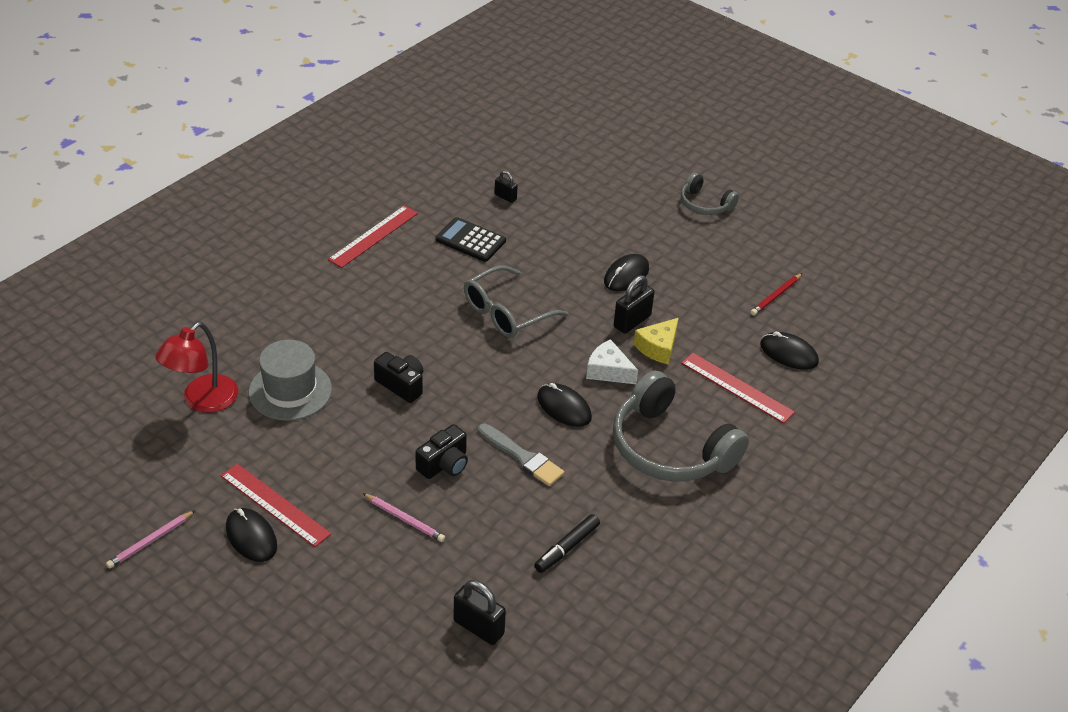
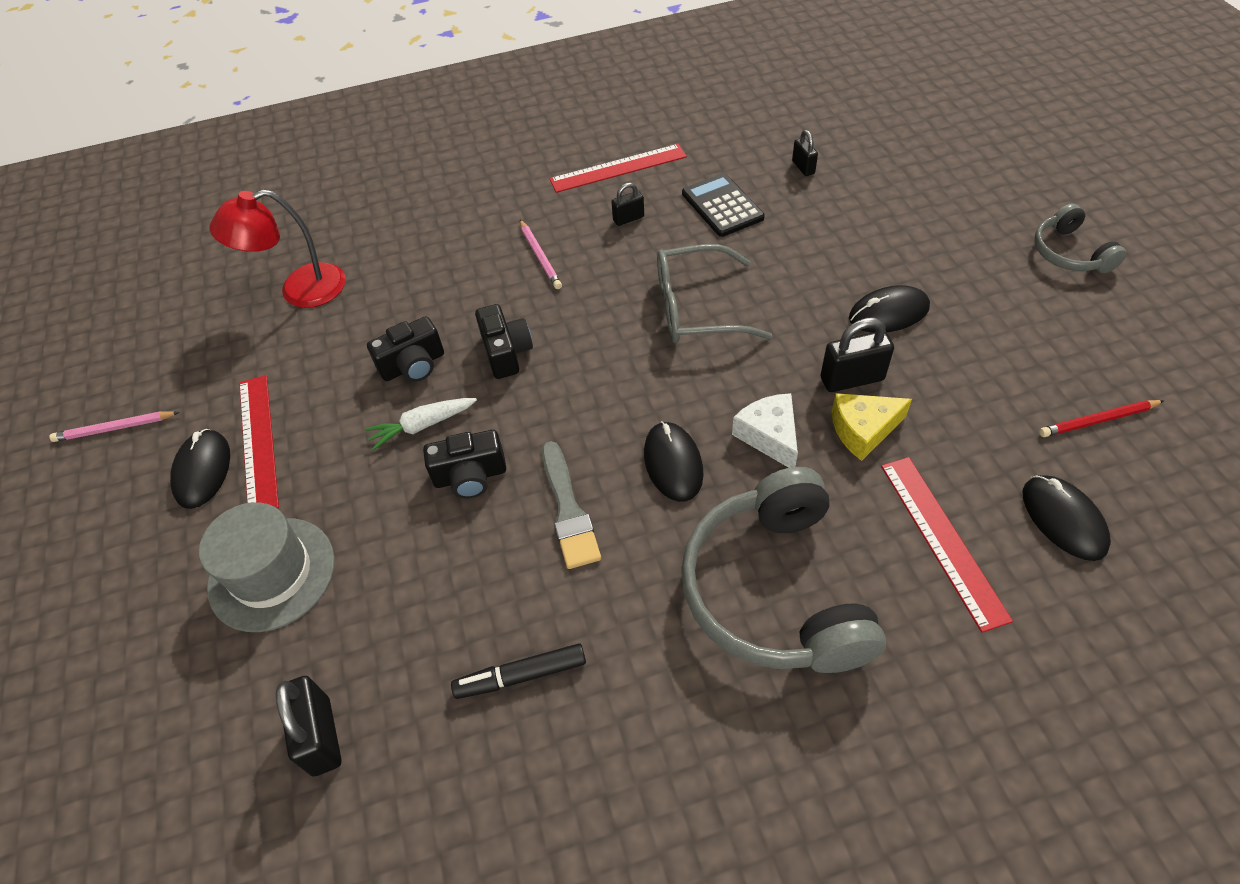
camera: 40 degrees right, 10 degrees up
grey hat [249,340,332,421] -> grey hat moved to [199,502,335,632]
pink pencil [363,493,445,542] -> pink pencil moved to [520,220,562,289]
none -> white carrot [365,398,477,451]
none -> black camera [367,316,444,382]
none -> black padlock [611,183,644,226]

